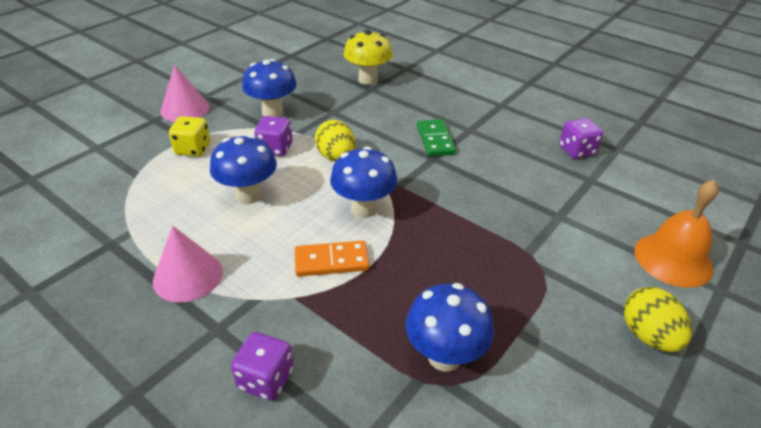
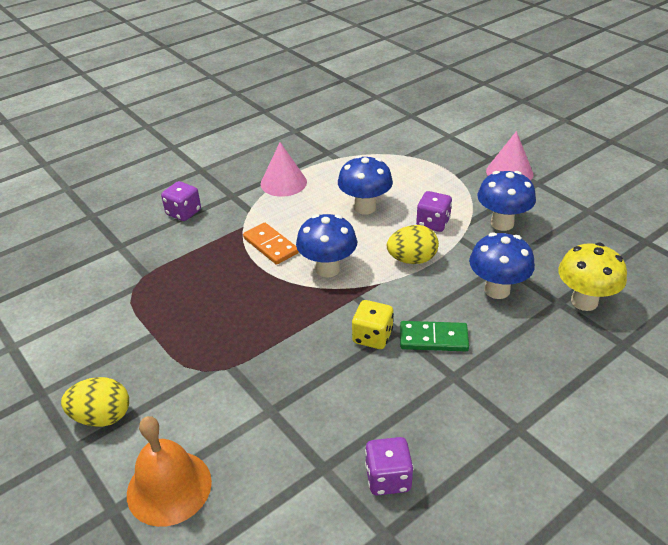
camera: 105 degrees right, 0 degrees up
yellow dice [169,116,211,156] -> yellow dice moved to [352,300,394,349]
orange domino [295,241,369,277] -> orange domino turned 45 degrees counterclockwise [243,223,299,265]
blue mushroom [406,283,494,372] -> blue mushroom moved to [469,232,535,299]

